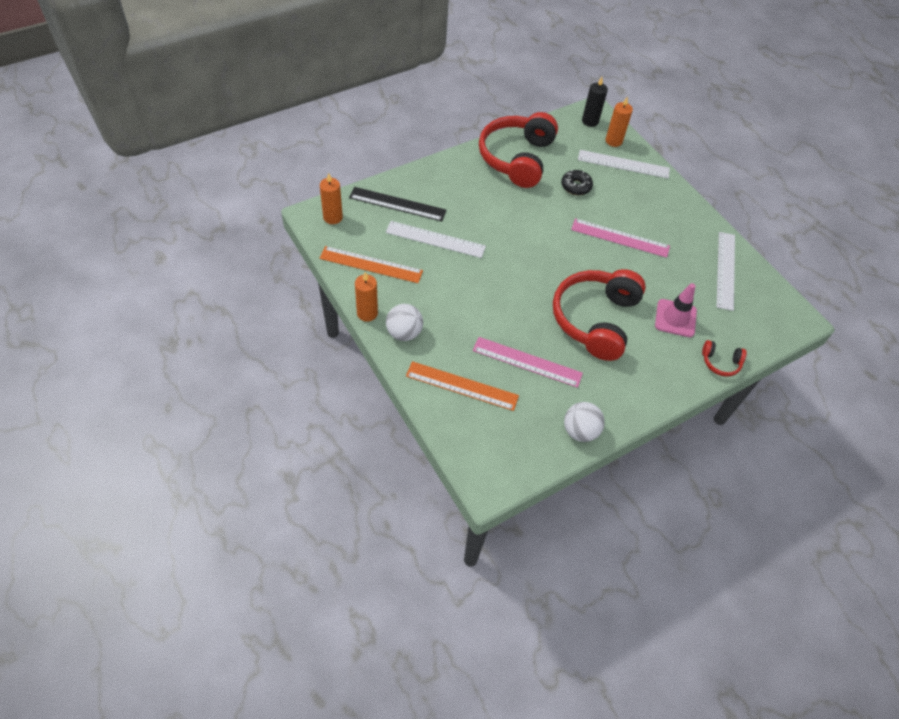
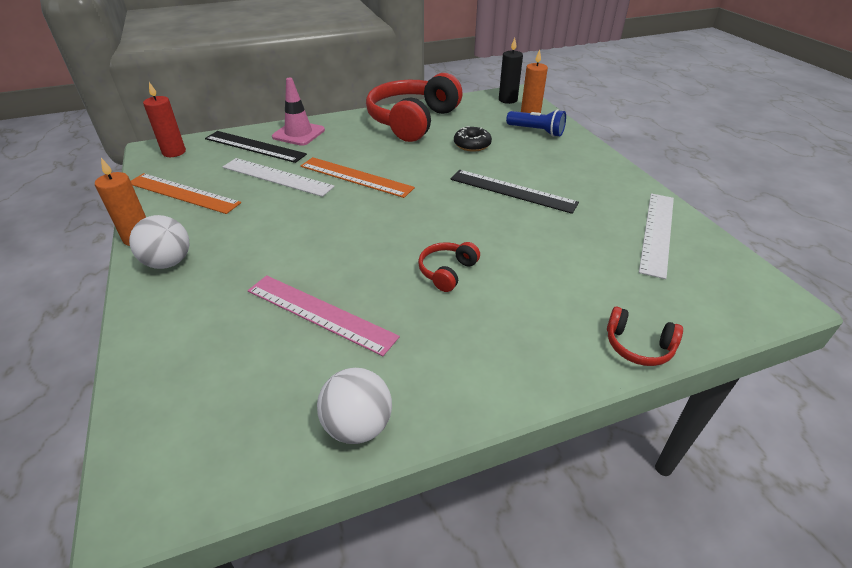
camera: 15 degrees right, 15 degrees down
orange candle [320,173,343,224] -> red candle [143,82,186,157]
orange ruler [406,361,519,411] -> orange ruler moved to [301,157,415,198]
red headphones [553,269,646,361] -> red headphones [418,242,480,292], size x0.42
pink ruler [571,218,670,258] -> black ruler [451,170,579,214]
white ruler [578,150,670,178] -> blue flashlight [506,109,566,137]
pink traffic cone [655,283,697,337] -> pink traffic cone moved to [272,78,325,146]

